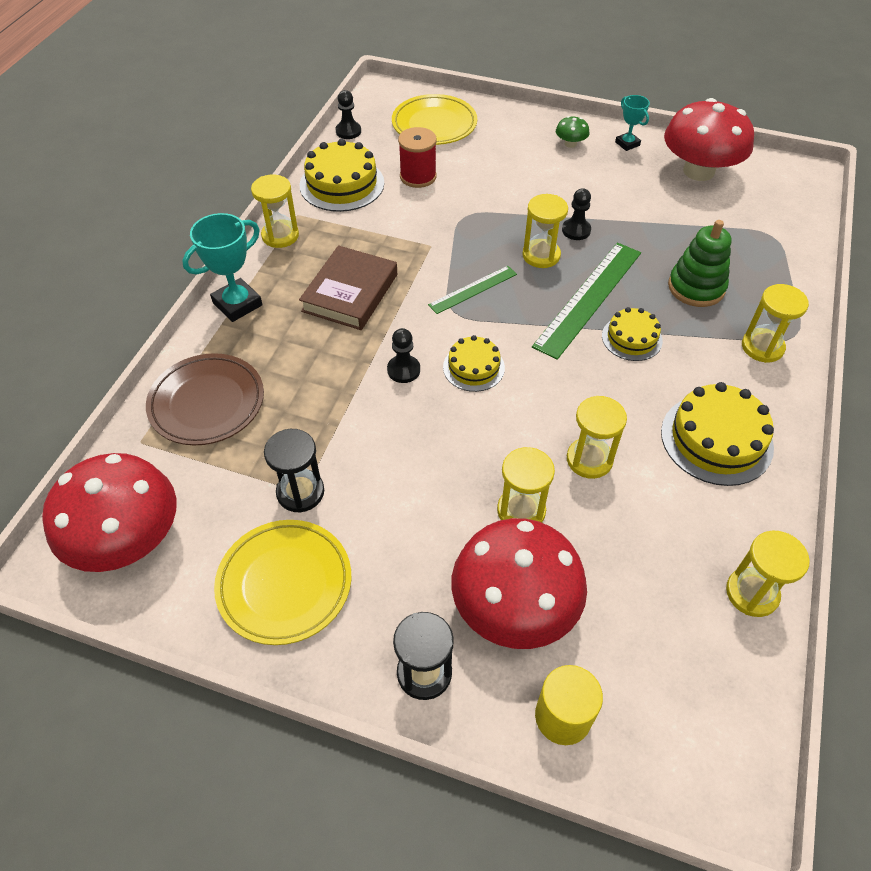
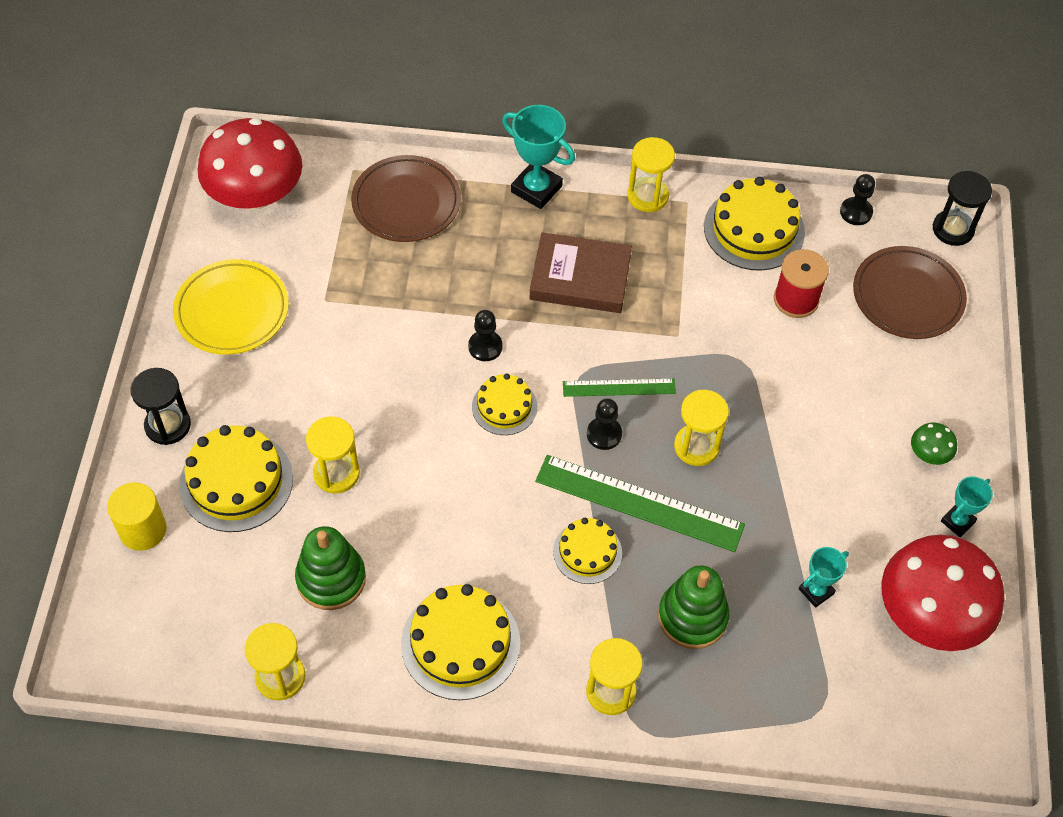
camera: 75 degrees right, 5 degrees up
black hourglass [264,429,324,513] -> black hourglass moved to [933,171,992,246]
yellow plate [392,94,477,145] -> brown plate [853,246,967,339]
green ruler [428,266,517,314] -> green ruler turned 45 degrees counterclockwise [563,378,676,397]
red mushroom [452,518,587,649] -> yellow cake [179,425,293,532]
black pawn [562,188,591,240] -> black pawn moved to [587,398,622,450]
yellow hourglass [567,396,627,479] -> none
none -> green stacking toy [295,526,366,610]
none -> turquoise trophy [799,547,849,608]

